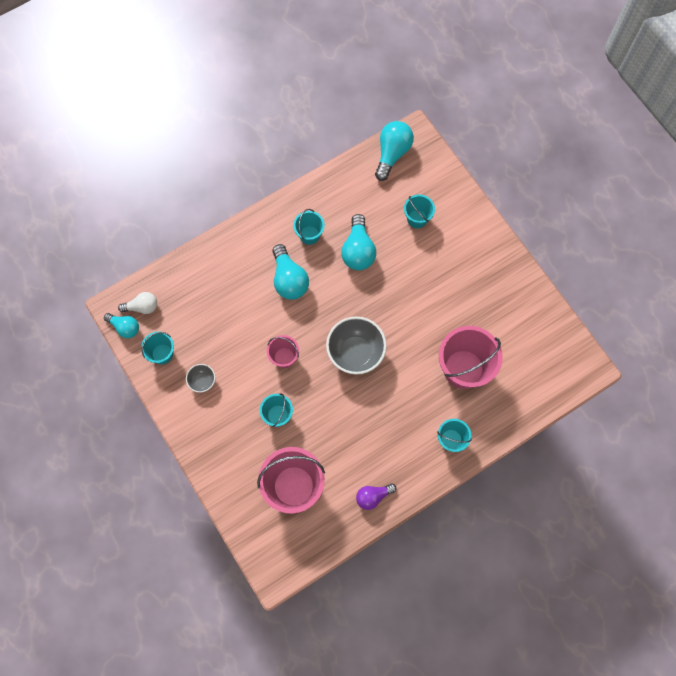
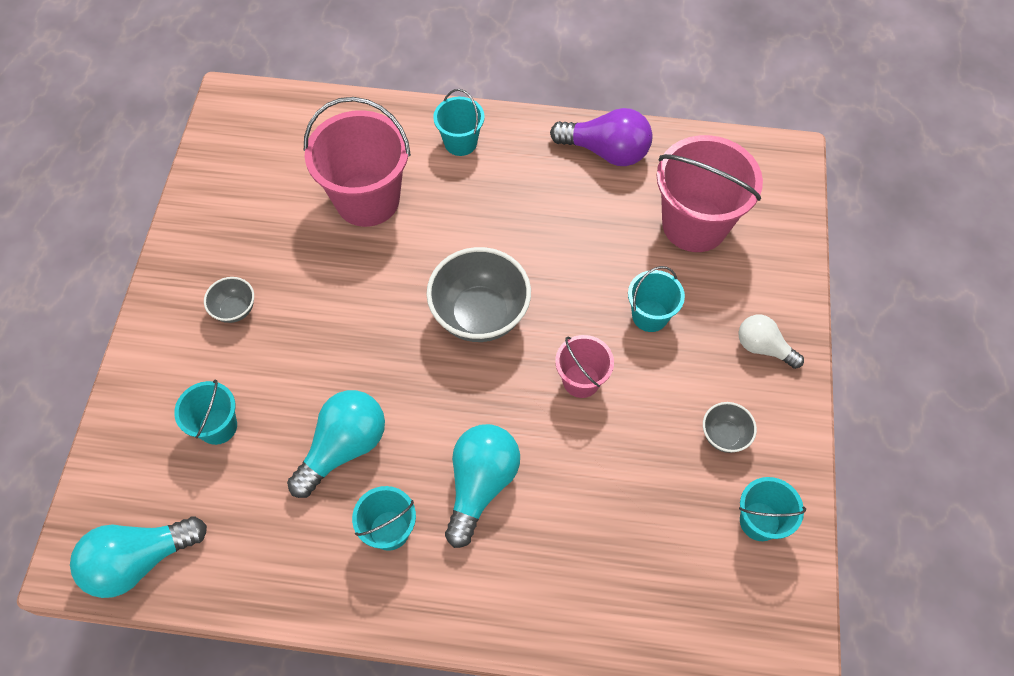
camera: 140 degrees left, 10 degrees down
turquoise light bulb [104,313,139,338] -> none
white light bulb [118,292,157,314] -> white light bulb moved to [739,315,804,369]
purple light bulb [356,484,397,510] -> purple light bulb [550,108,652,166], size x1.60
none -> grey bowl [204,277,254,323]

